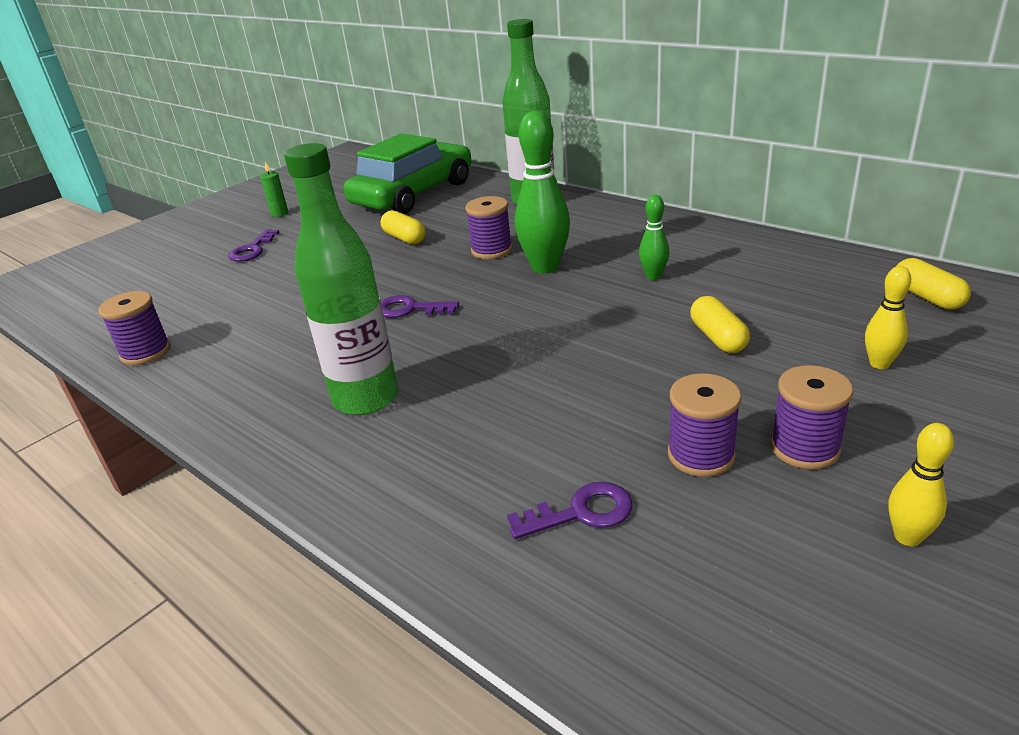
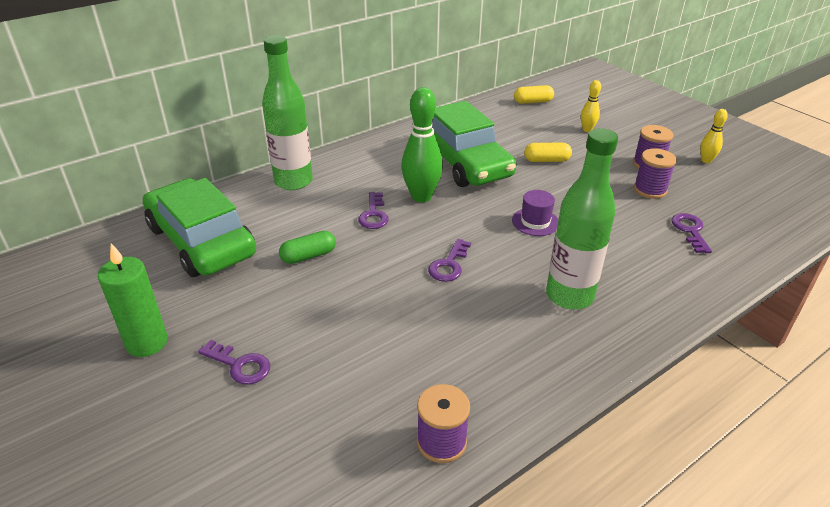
camera: 80 degrees left, 5 degrees up
green candle [260,161,288,217] -> green candle [98,243,168,357], size x1.90
yellow capsule [381,210,426,245] -> green capsule [279,231,336,264]
purple spool [465,196,512,259] -> purple key [358,192,389,229]
green bowling pin [639,195,669,280] -> green car [432,101,516,187]
none -> purple hat [512,190,558,236]

